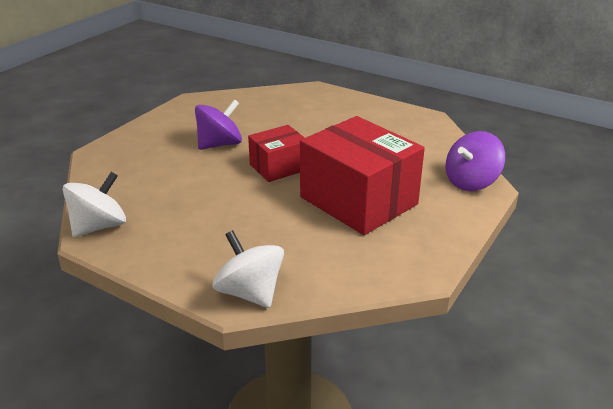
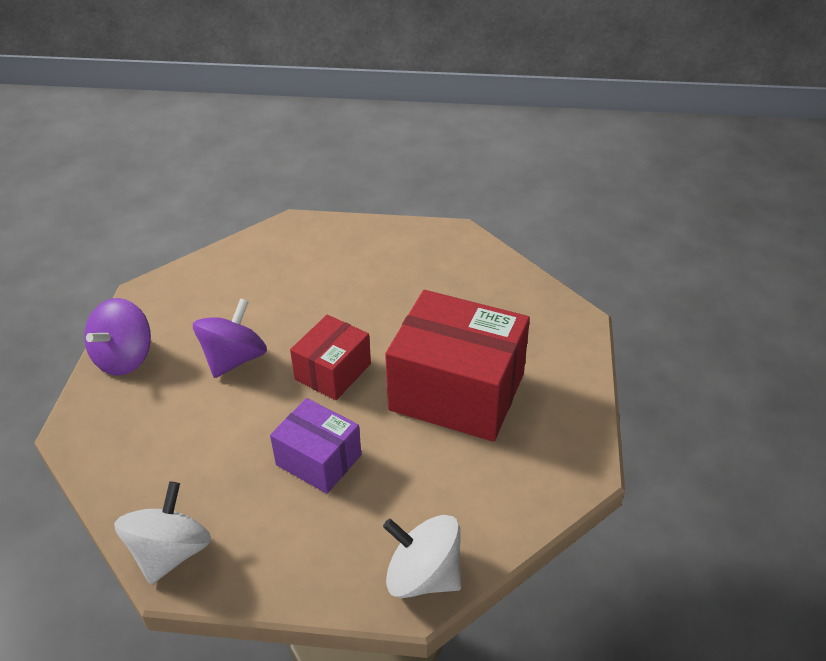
camera: 25 degrees left, 10 degrees up
purple spinning top [446,131,505,191] -> purple spinning top moved to [84,298,151,376]
none -> purple box [270,398,362,494]

